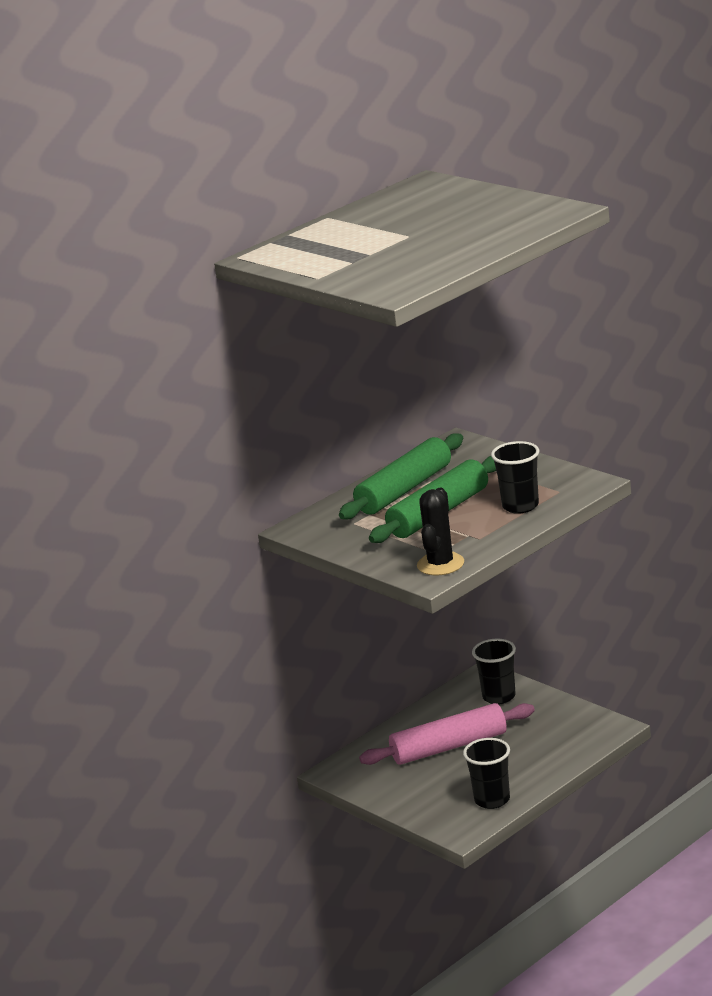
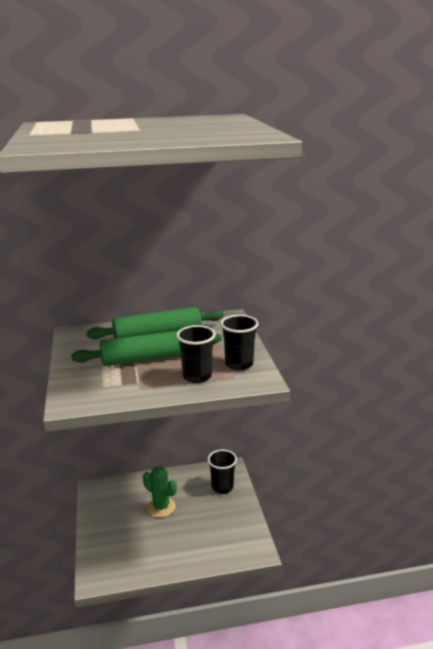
camera: 30 degrees right, 0 degrees up
pink rolling pin [359,703,535,765] -> green cactus [143,466,177,517]
black cactus [417,488,464,576] -> none
black cup [463,738,510,809] -> black cup moved to [220,315,258,370]

